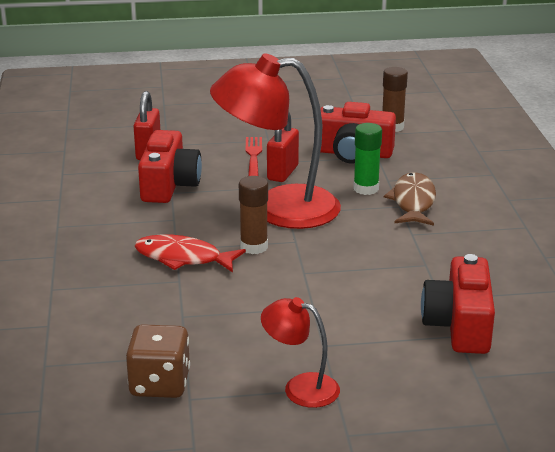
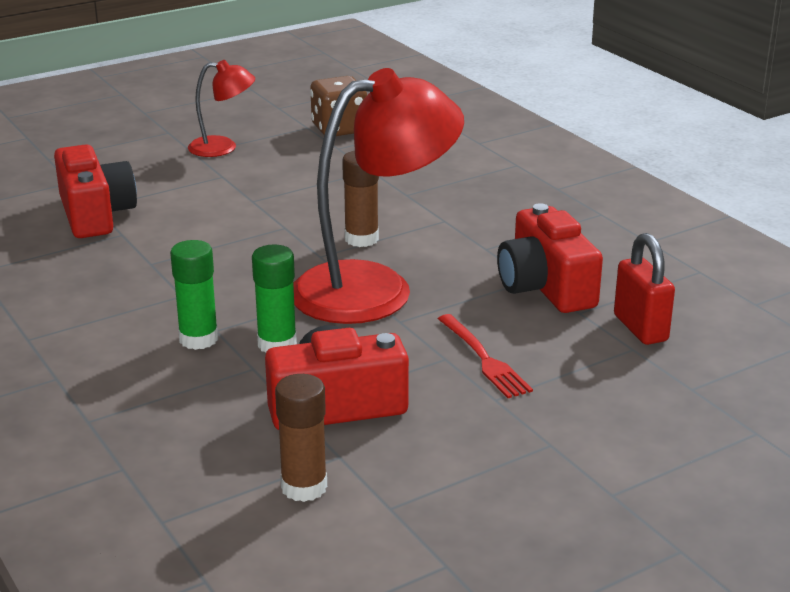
camera: 155 degrees right, 0 degrees up
red fish [134,234,246,272] -> none
red padlock [267,112,299,182] -> none
brown fish [384,172,436,226] -> green glue stick [170,240,218,350]

